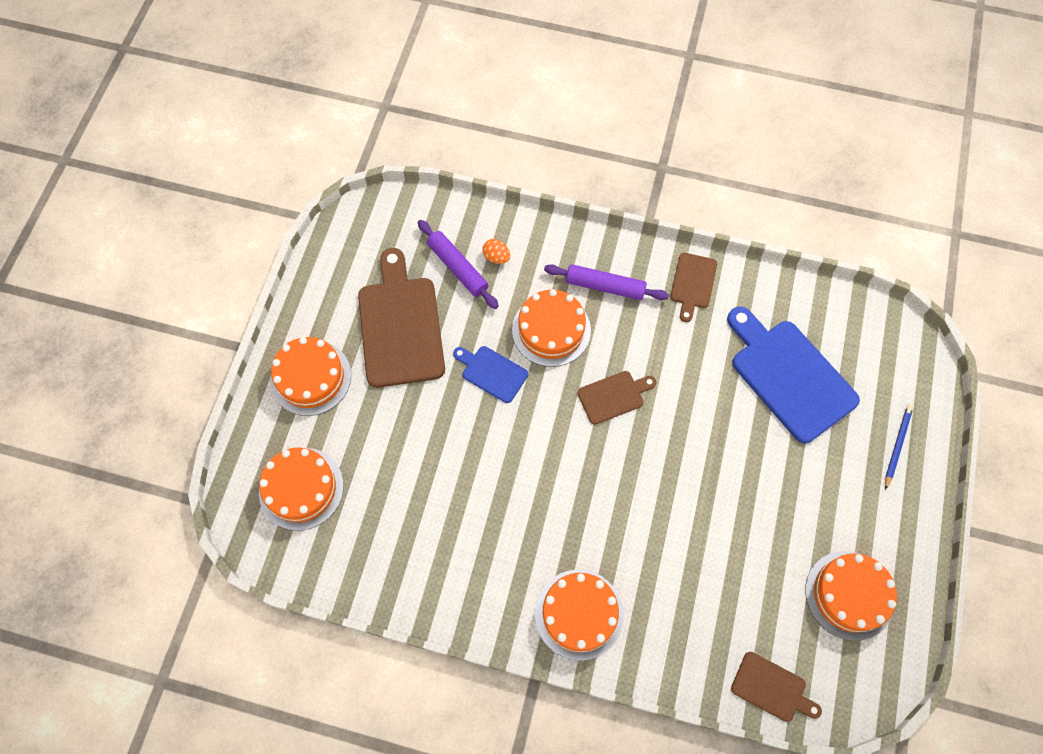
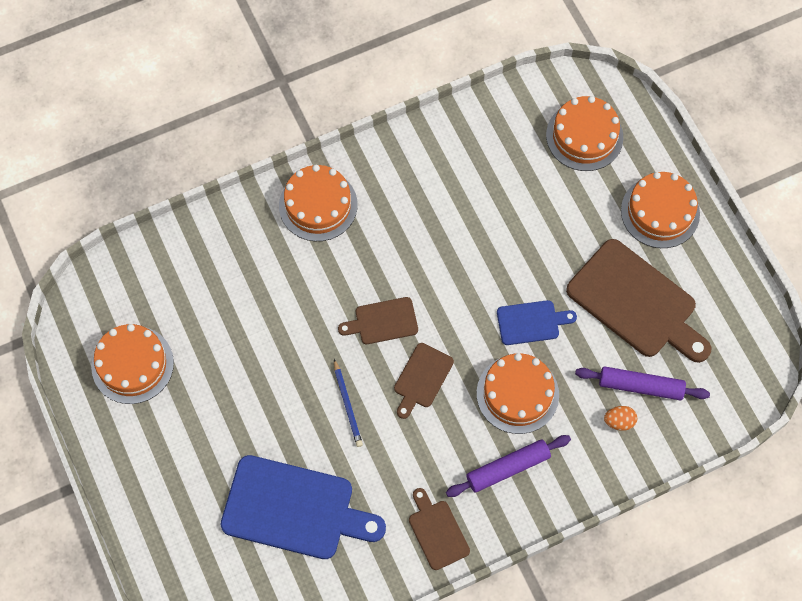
camera: 140 degrees right, 0 degrees up
brown cutting board [731,652,822,722] -> brown cutting board moved to [338,297,418,344]
blue pencil [885,405,913,490] -> blue pencil moved to [334,359,363,447]

